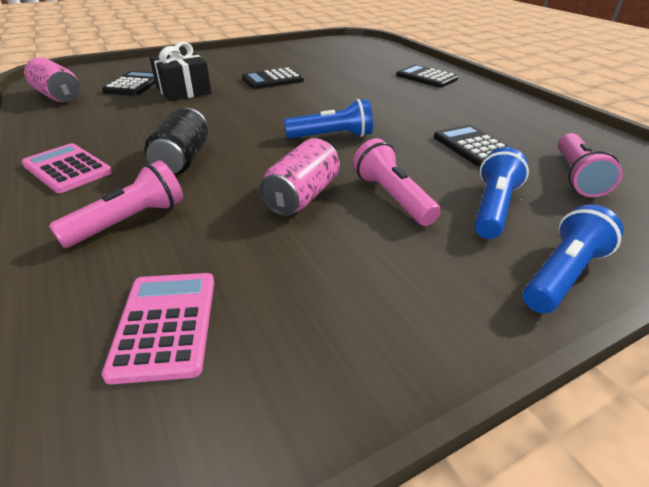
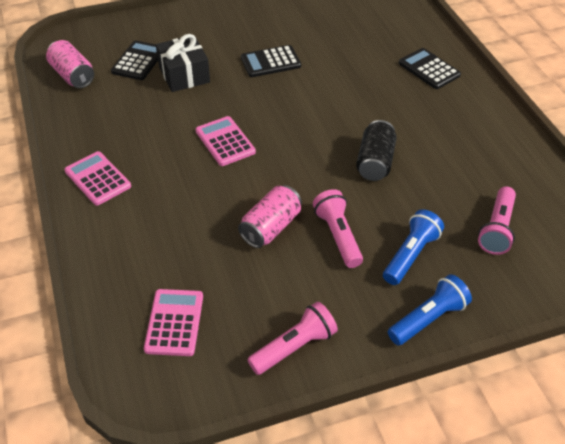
camera: 10 degrees right, 10 degrees up
pink flashlight [49,160,183,248] -> pink flashlight moved to [247,302,338,375]
black can [144,108,208,175] -> black can moved to [356,120,397,181]
blue flashlight [284,99,373,139] -> none
black calculator [434,125,511,167] -> none
none -> pink calculator [196,116,256,166]

